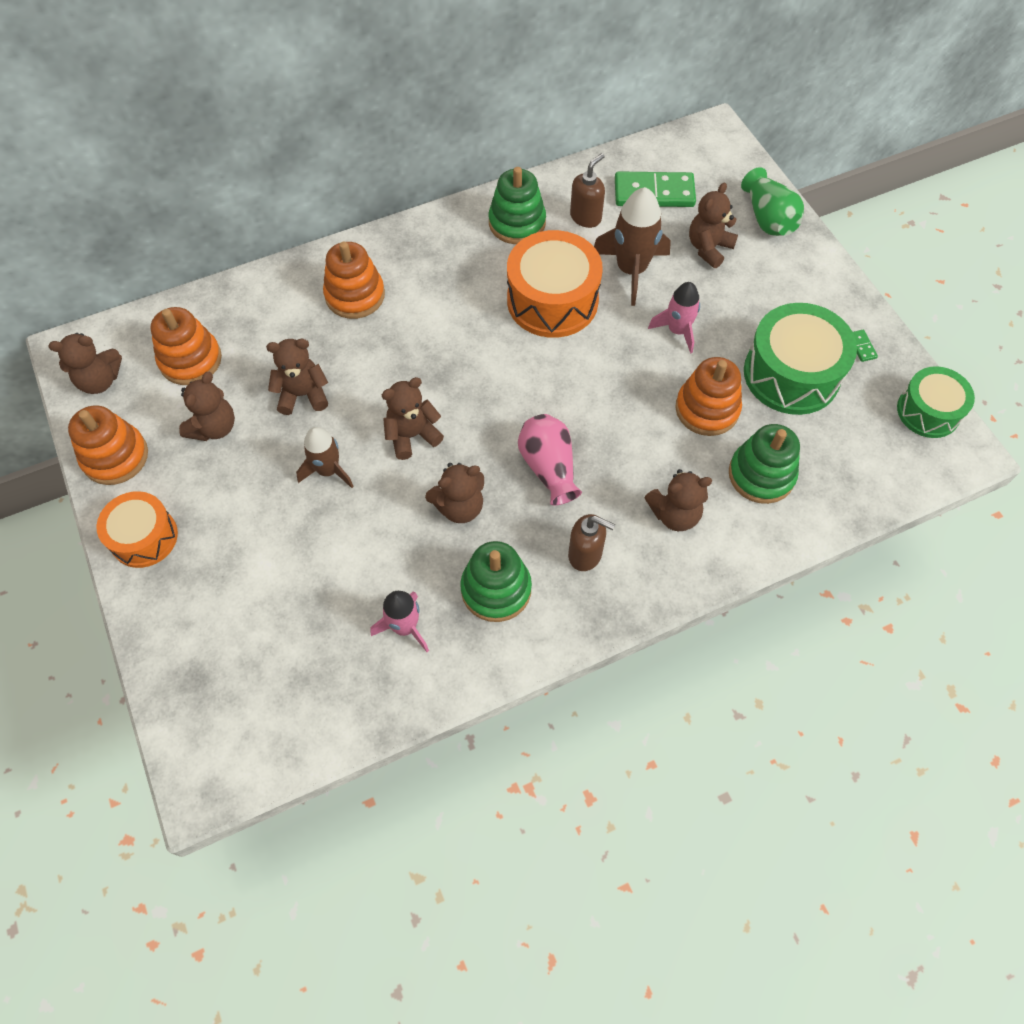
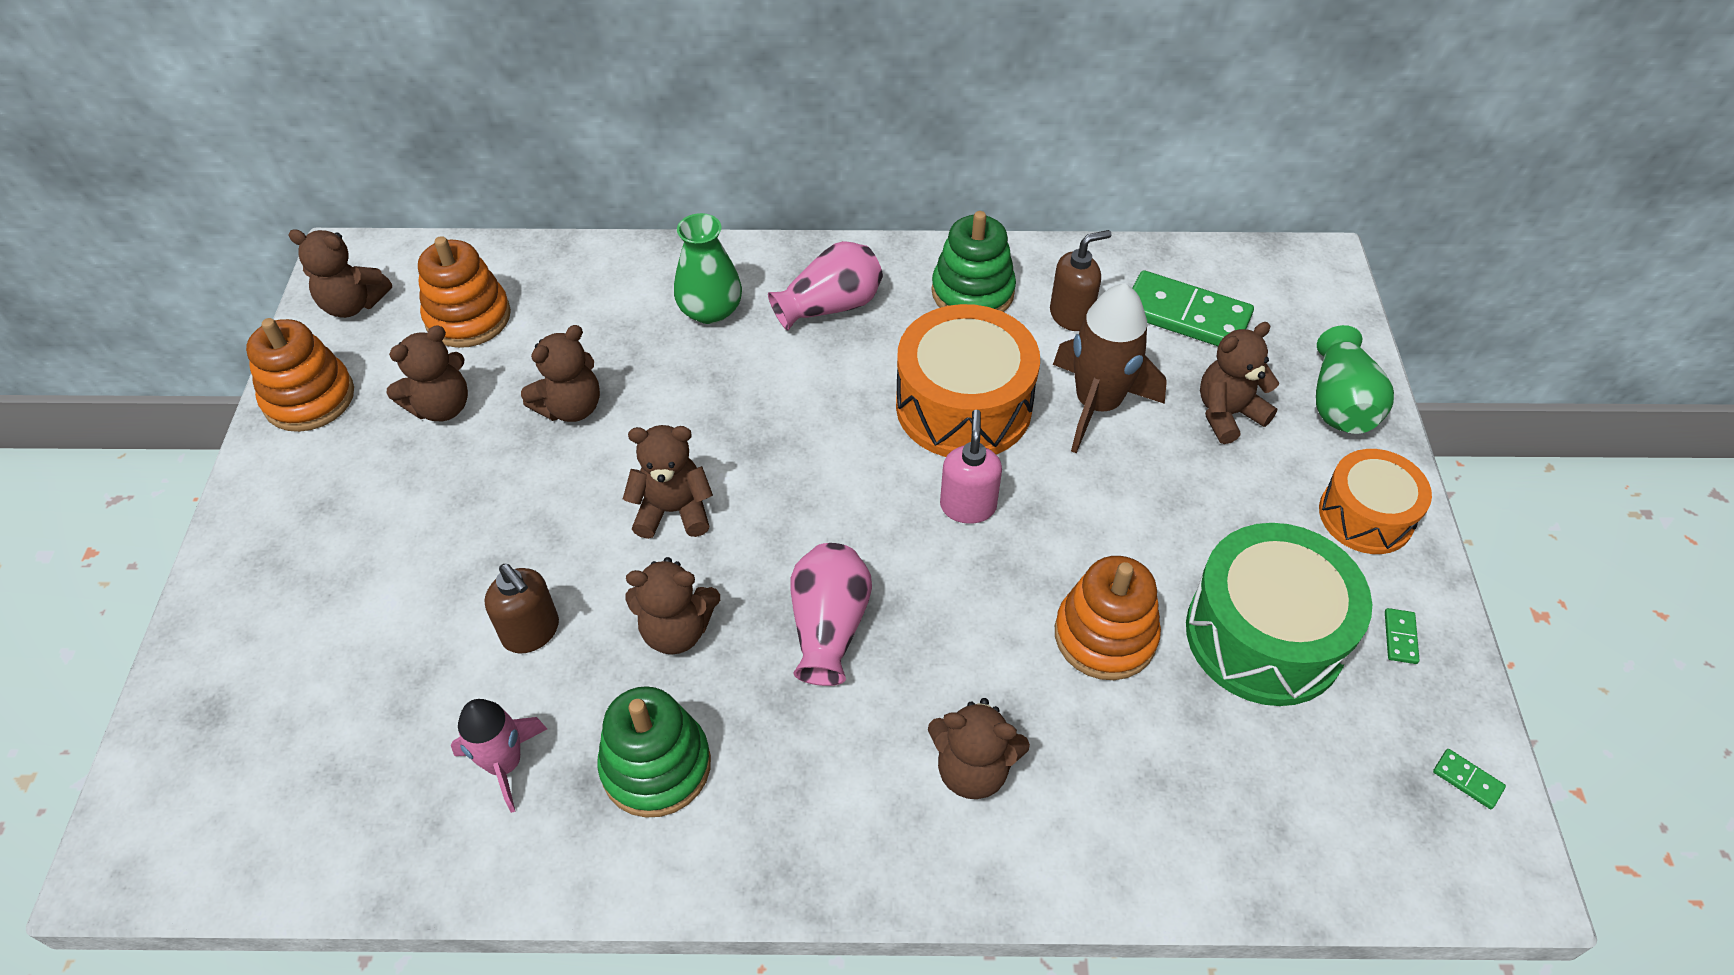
camera: 25 degrees right, 10 degrees down
orange drum [97,491,178,568] -> orange drum moved to [1319,449,1432,554]
brown teddy bear [266,339,328,415] -> brown teddy bear turned 120 degrees clockwise [521,325,600,422]
brown rocket [296,427,354,488] -> none
orange stacking toy [323,242,385,319] -> green vase [674,213,742,324]
brown soap dispenser [568,514,615,571] -> brown soap dispenser moved to [484,564,559,654]
pink rocket [648,282,700,354] -> none
green stacking toy [729,424,800,504] -> none
green drum [897,366,975,438] -> green domino [1433,749,1506,809]
none -> pink vase [768,241,883,331]
none -> pink soap dispenser [940,410,1002,524]

